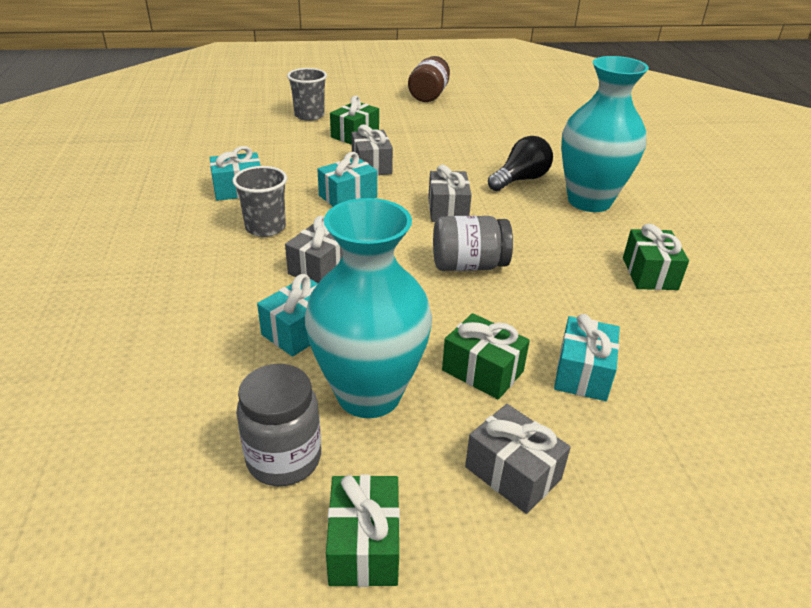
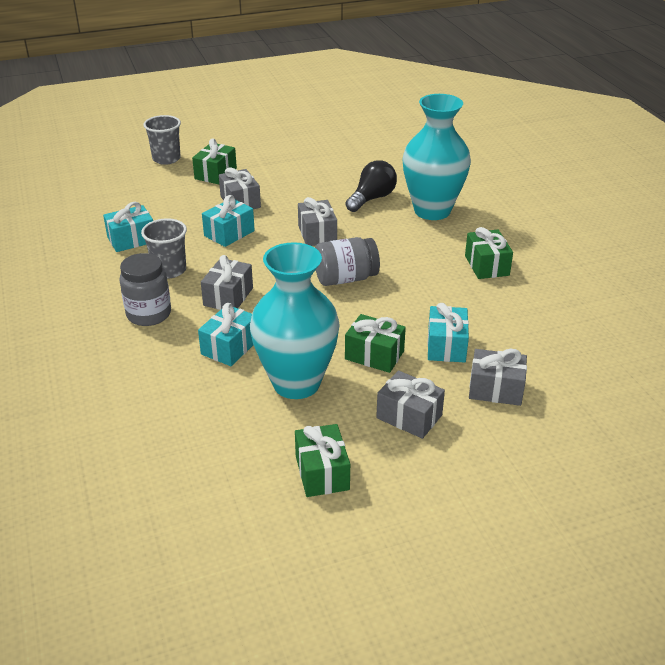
camera: 10 degrees left, 0 degrees up
grey jar [236,364,321,486] -> grey jar moved to [119,253,171,326]
brown jar [408,56,450,102] -> none
none -> grey gift [469,349,527,406]

